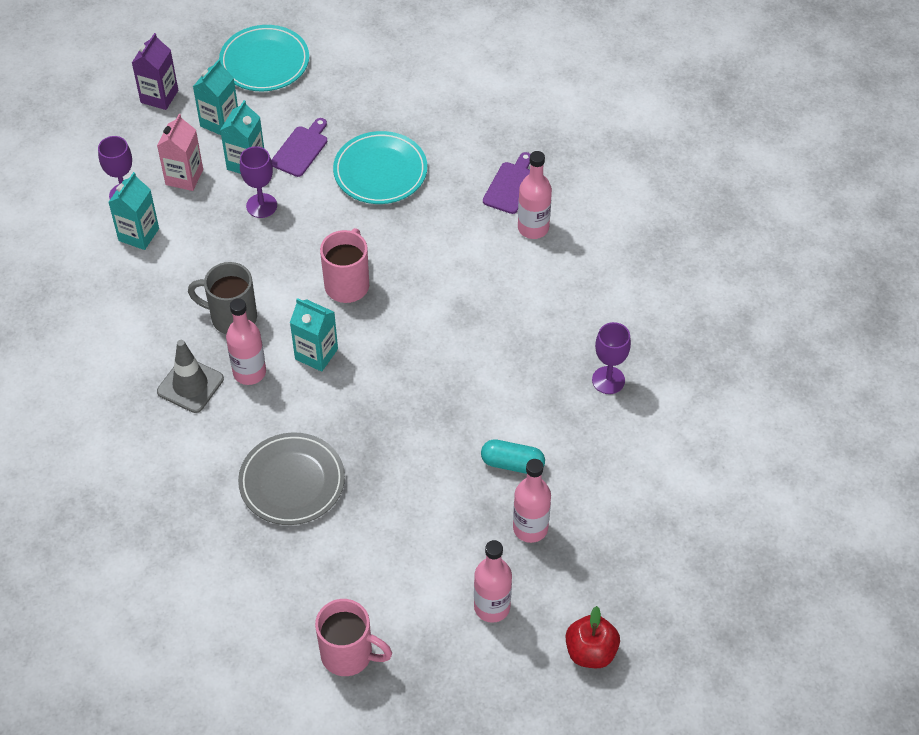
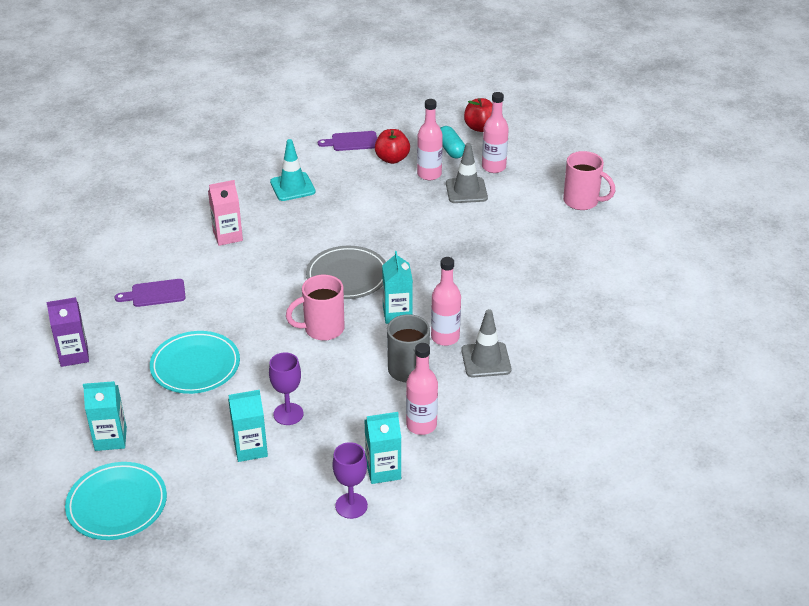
camera: 125 degrees left, 15 degrees down
purple carton [132,33,178,110] -> purple carton moved to [46,297,89,367]
pink carton [157,114,203,191] -> pink carton moved to [208,180,243,246]
turquoise carton [193,59,238,135] -> turquoise carton moved to [83,381,127,451]
grey plate [238,433,345,525] -> grey plate moved to [306,246,386,299]
purple cutting board [271,118,327,177] -> purple cutting board moved to [318,131,377,151]
pink mug [315,599,392,676] -> pink mug turned 135 degrees clockwise [563,151,615,210]
turquoise capsule [481,439,545,474] -> turquoise capsule moved to [440,126,465,159]
pink bottle [518,151,552,239] -> pink bottle moved to [406,343,438,435]
purple goblet [592,322,631,394] -> turquoise traffic cone [270,139,316,201]
none -> red apple [375,129,410,164]
none -> grey traffic cone [446,143,488,203]

